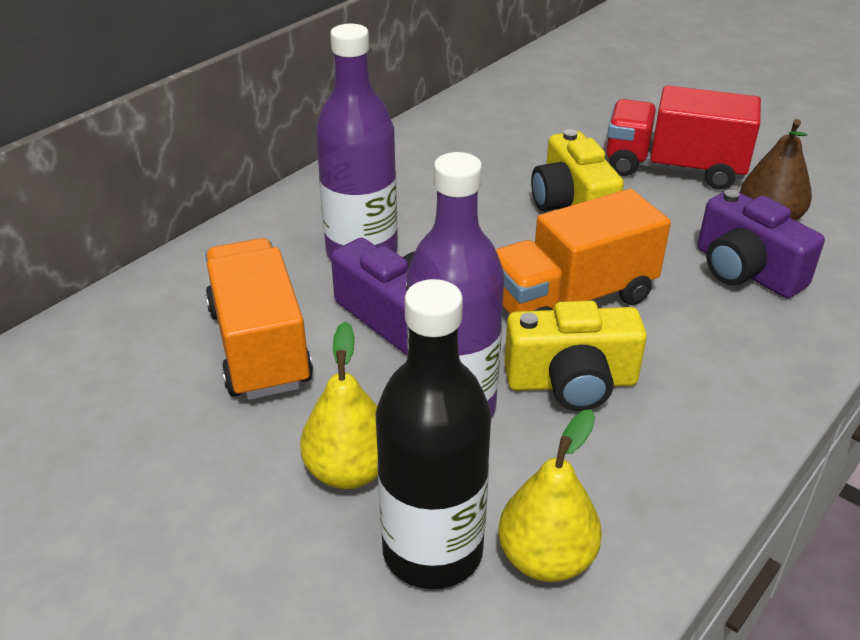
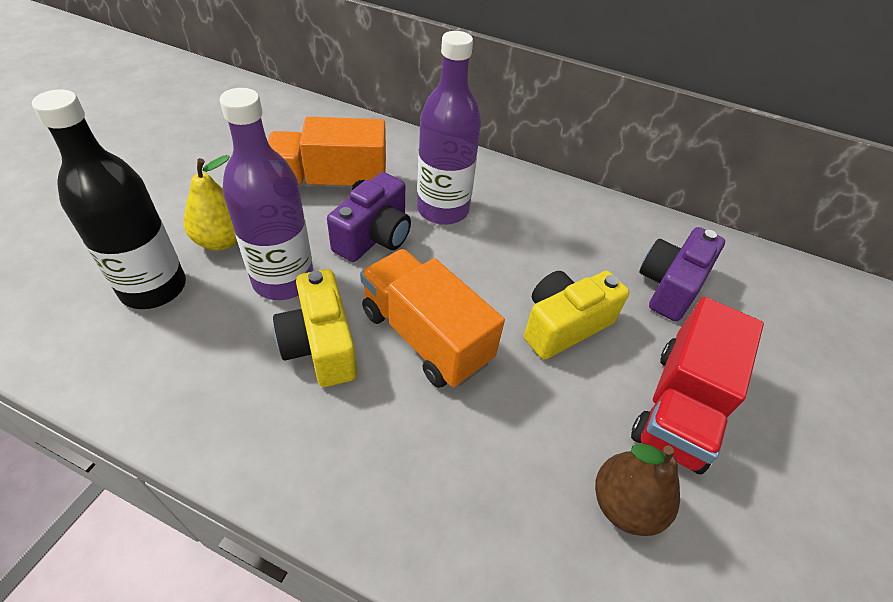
camera: 70 degrees right, 10 degrees up
orange truck [205,238,313,400] -> orange truck turned 150 degrees counterclockwise [268,117,386,190]
yellow pear [498,409,602,582] -> none
red truck [606,85,761,190] -> red truck turned 150 degrees counterclockwise [631,297,764,475]
purple camera [698,189,825,298] -> purple camera moved to [639,227,725,321]

